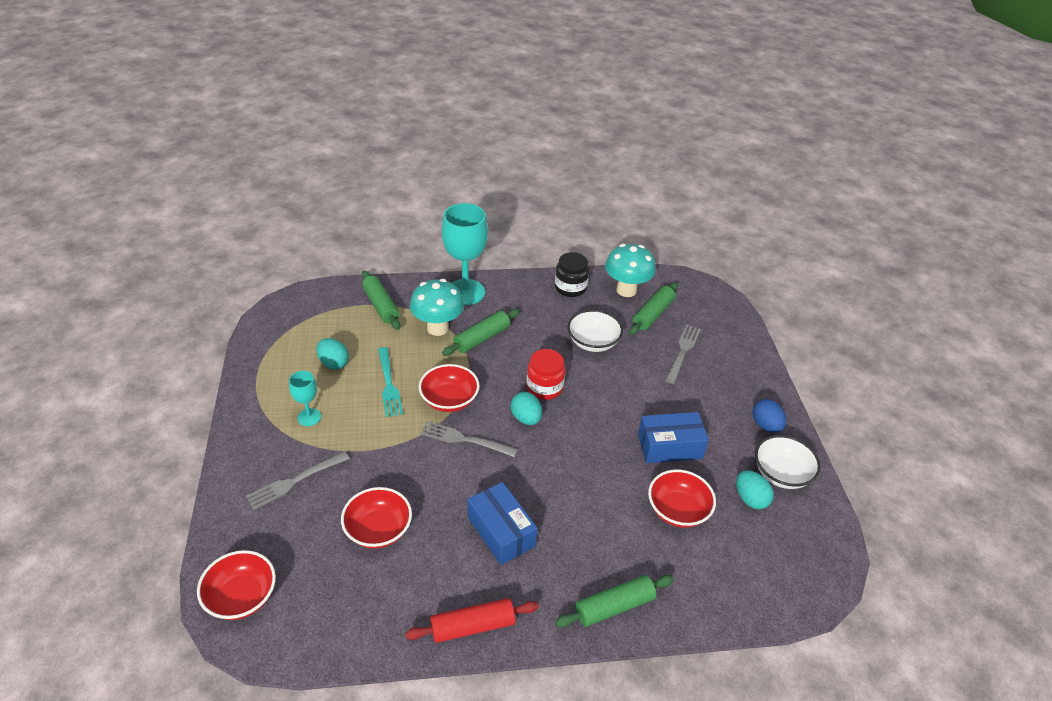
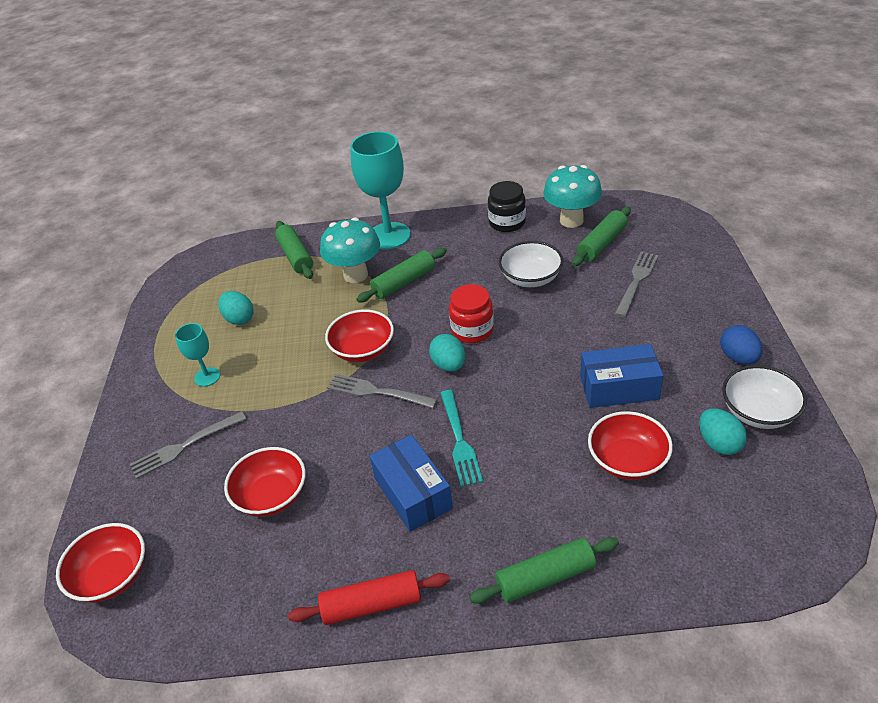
camera: 10 degrees right, 0 degrees up
turquoise fork [378,347,403,417] -> turquoise fork moved to [440,390,483,487]

